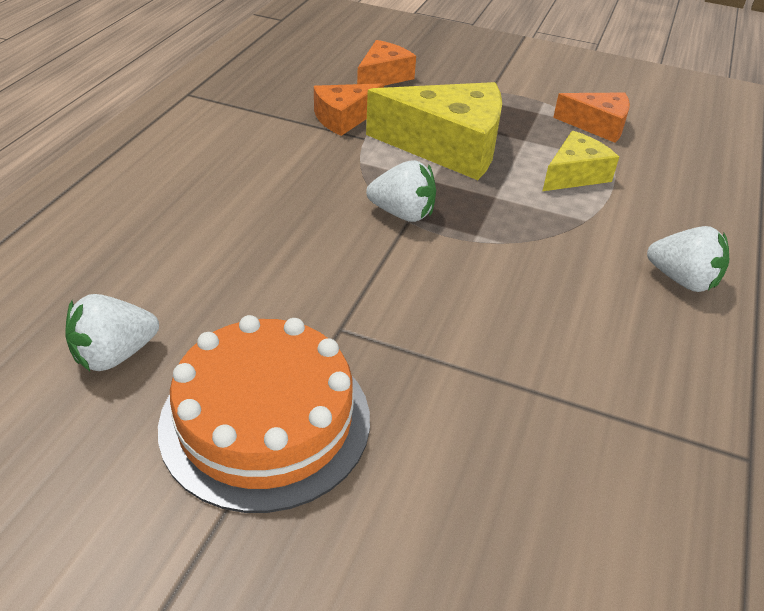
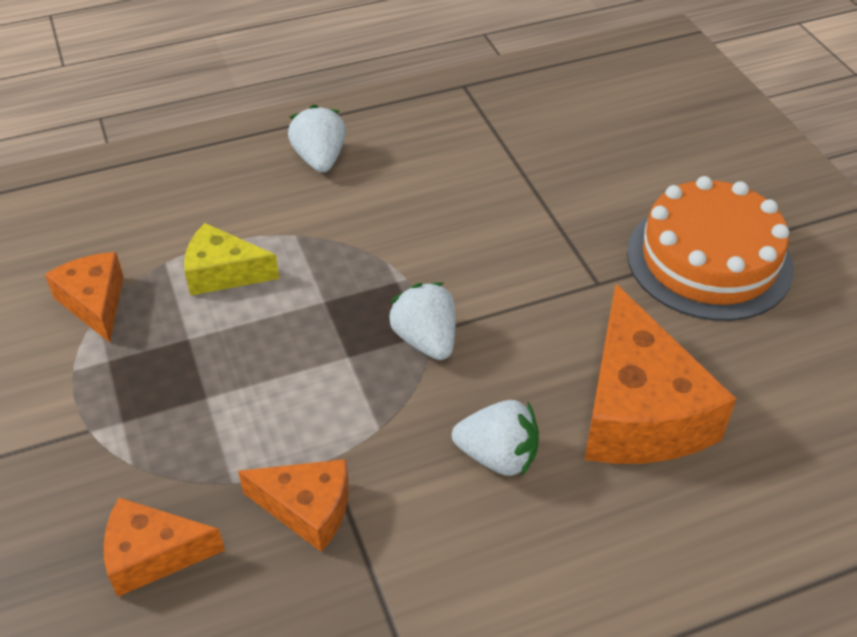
camera: 130 degrees left, 5 degrees up
white strawberry [65,294,159,371] -> white strawberry moved to [452,400,539,477]
yellow cheese [366,82,502,180] -> none
none -> orange cheese [585,284,736,464]

